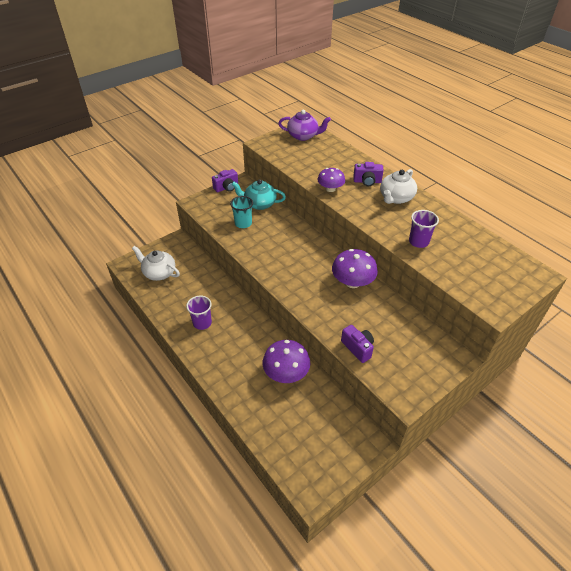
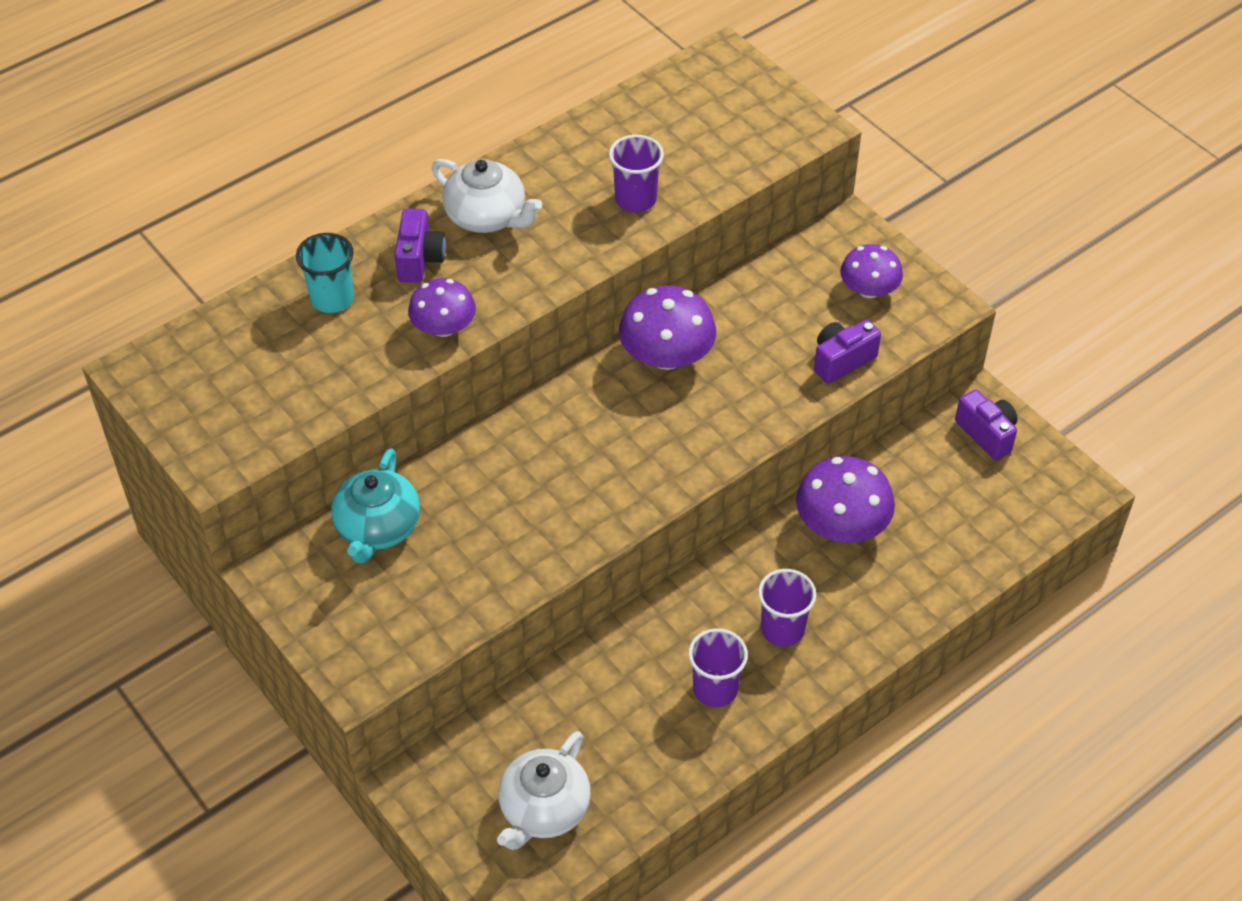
camera: 90 degrees left, 5 degrees up
purple camera [212,169,238,192] -> purple camera moved to [955,390,1017,460]
turquoise cup [230,196,253,228] -> turquoise cup moved to [296,233,354,313]
purple teapot [278,110,331,141] -> none
none -> purple cup [758,569,816,647]
none -> purple mushroom [840,244,903,298]

